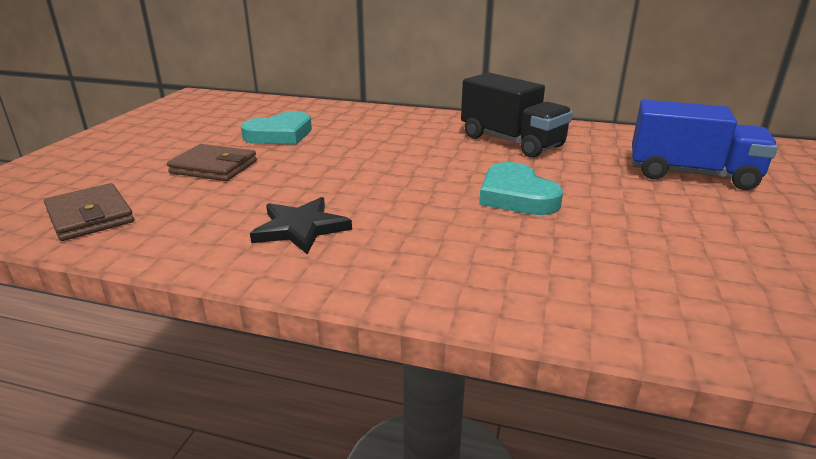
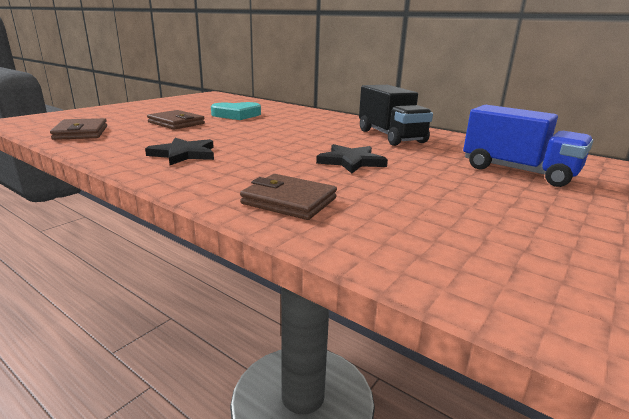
camera: 20 degrees right, 5 degrees down
turquoise heart [479,162,563,215] -> black star [316,144,388,173]
none -> brown wallet [240,174,337,220]

